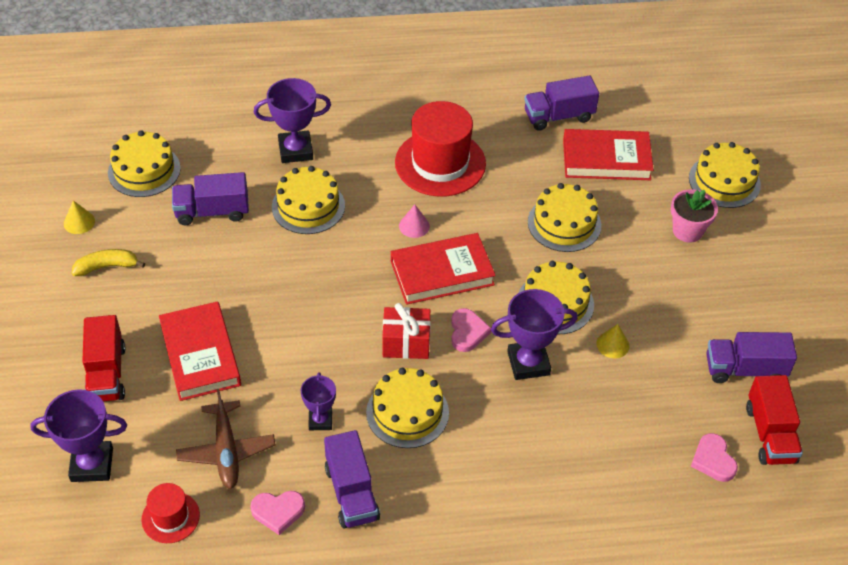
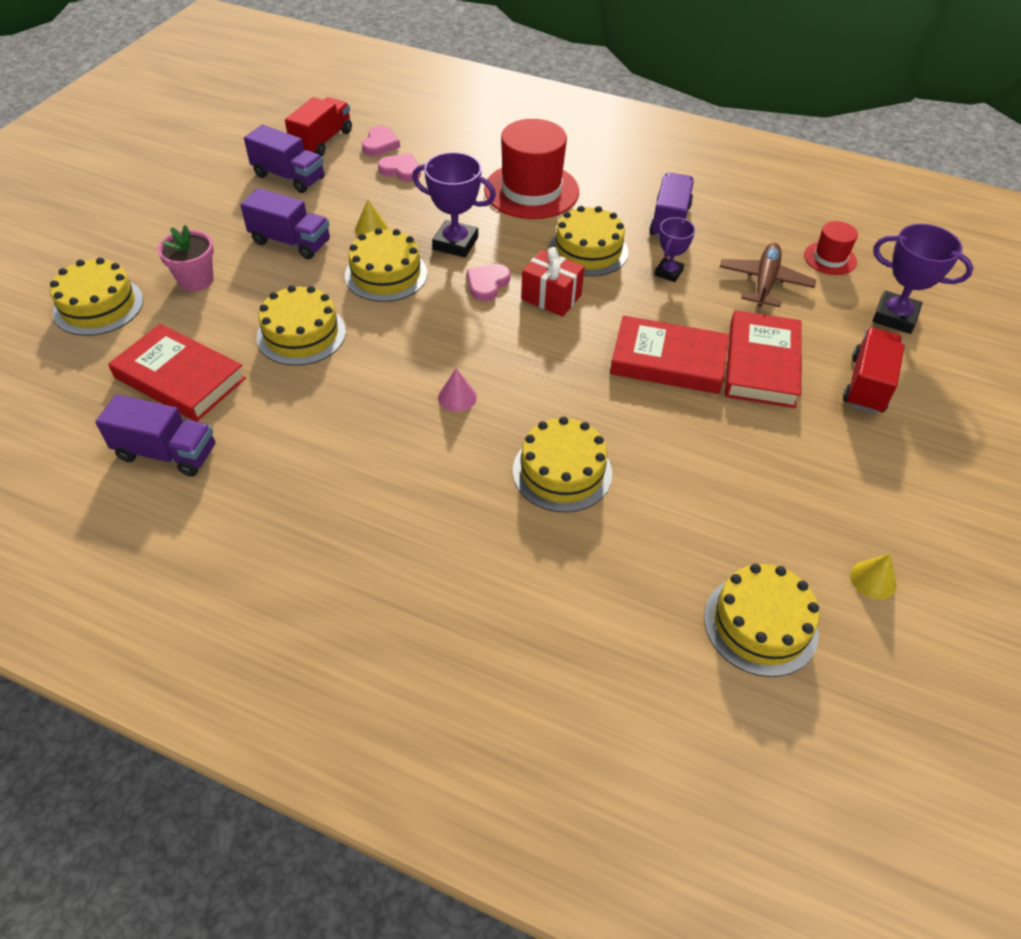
camera: 150 degrees left, 0 degrees up
yellow banana [72,249,145,276] -> none
purple truck [172,172,249,225] -> purple truck moved to [240,188,330,259]
pink heart [250,491,305,535] -> pink heart moved to [378,153,421,182]
purple trophy [254,78,331,163] -> none
red book [391,233,496,305] -> red book moved to [610,315,729,394]
red hat [395,101,486,197] -> red hat moved to [484,119,579,219]

